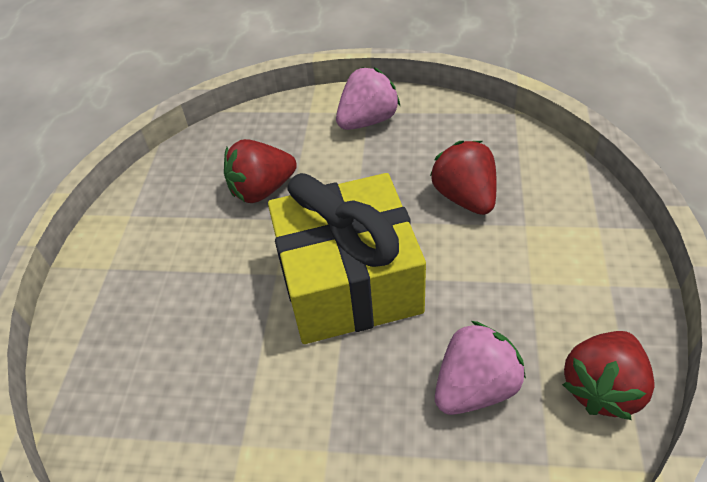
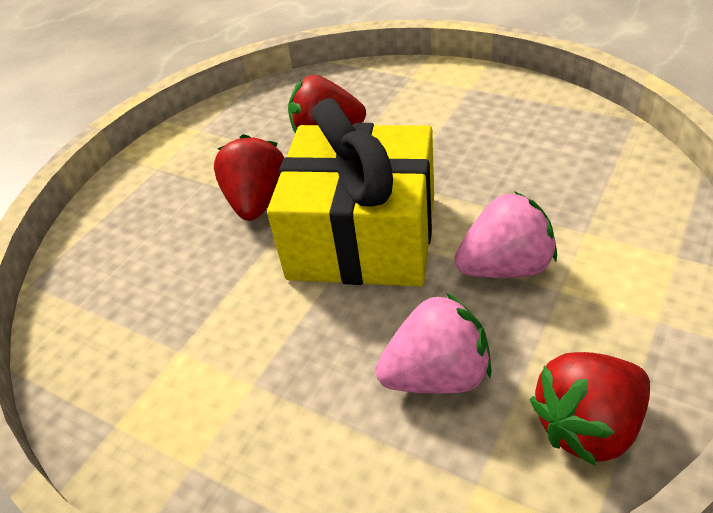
camera: 25 degrees right, 5 degrees down
pink strawberry [336,67,400,130] -> pink strawberry moved to [454,191,557,278]
red strawberry [430,141,497,215] -> red strawberry moved to [214,134,284,221]

